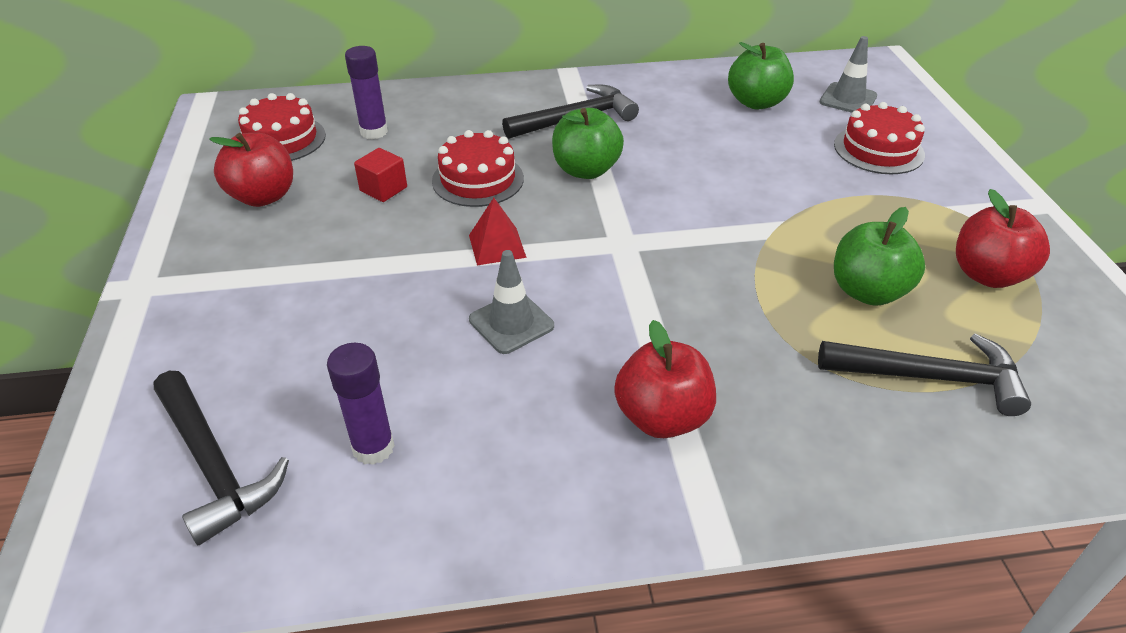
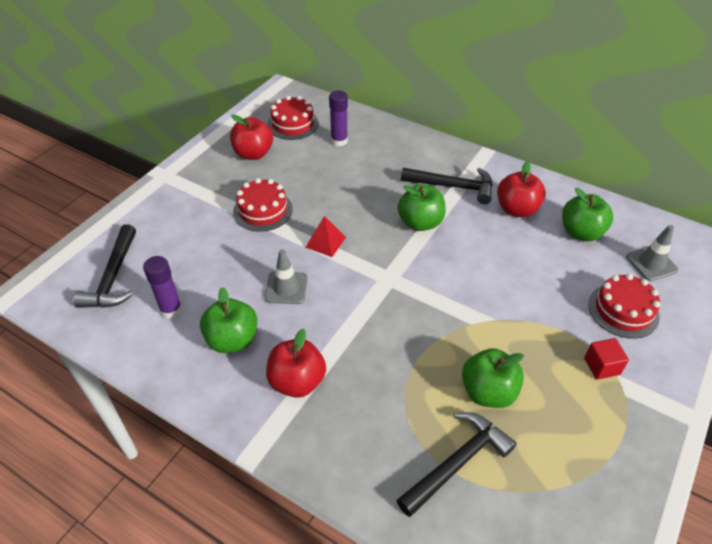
camera: 40 degrees right, 5 degrees up
red cube [354,148,407,202] -> red cube moved to [584,338,629,380]
red cake [432,130,524,207] -> red cake moved to [233,178,293,232]
black hammer [818,334,1031,416] -> black hammer turned 90 degrees counterclockwise [397,412,517,517]
red apple [956,189,1050,288] -> red apple moved to [497,161,546,217]
none -> green apple [200,287,257,353]

